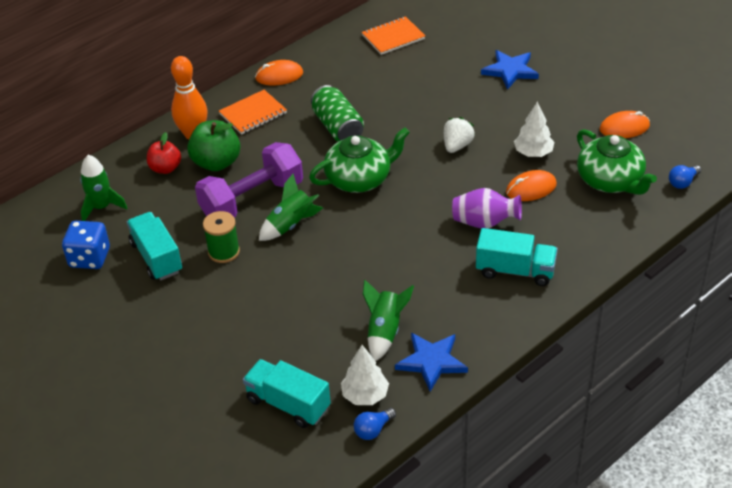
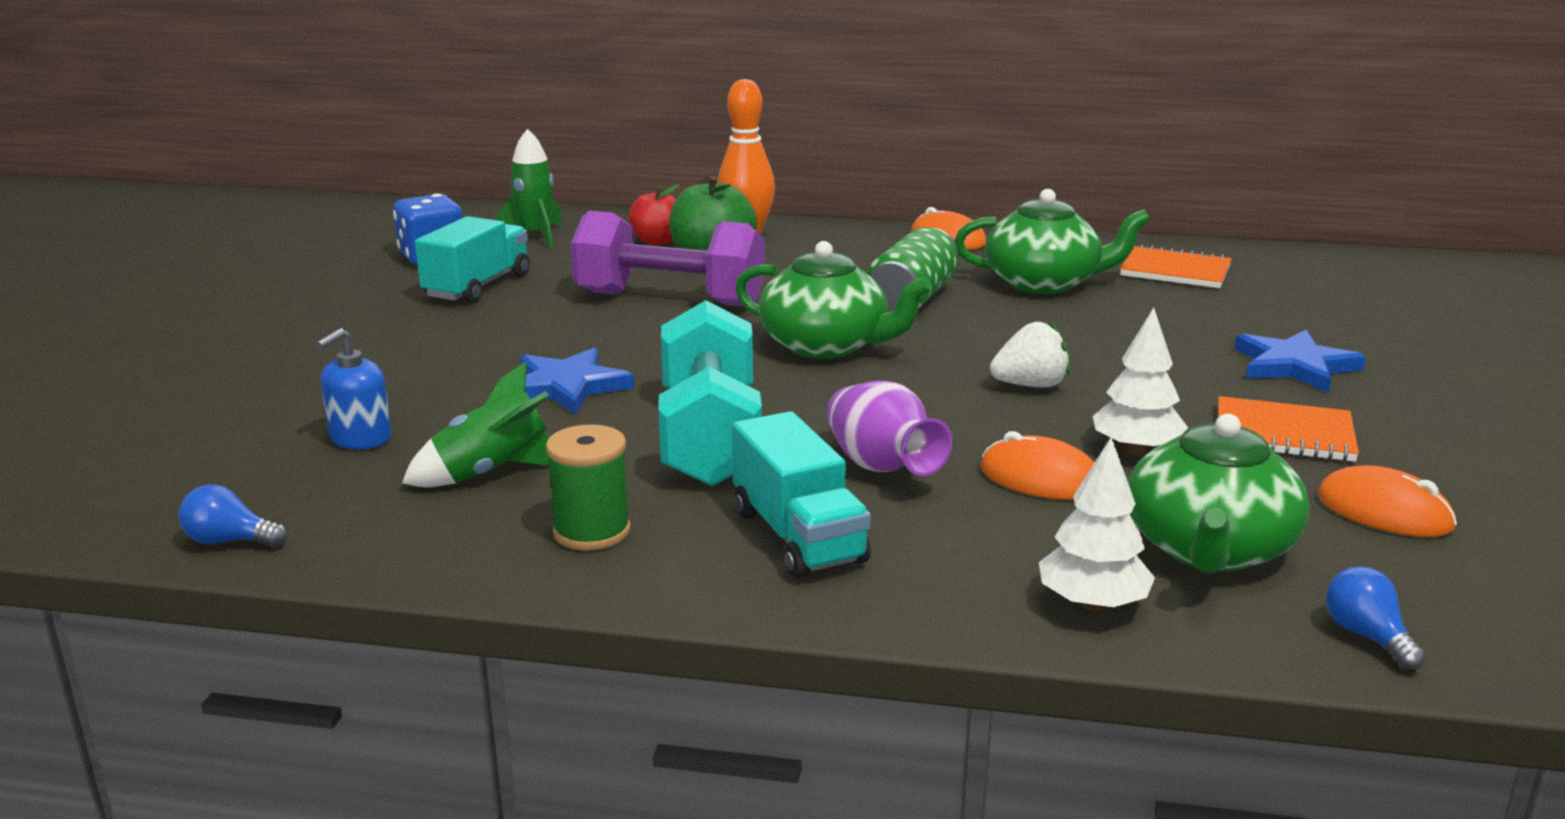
camera: 50 degrees right, 20 degrees down
green spool [203,211,240,263] -> green spool moved to [546,424,631,551]
orange notebook [219,90,287,135] -> orange notebook moved to [1218,396,1359,462]
turquoise truck [243,359,331,428] -> none
green rocket [259,174,323,241] -> none
white tree [341,345,389,405] -> white tree moved to [1039,437,1155,611]
blue star [395,333,468,392] -> blue star moved to [520,347,634,415]
blue light bulb [669,165,701,189] -> blue light bulb turned 60 degrees clockwise [1326,566,1426,670]
none -> blue soap dispenser [316,328,392,449]
none -> turquoise dumbbell [659,300,762,486]
none -> green teapot [955,189,1150,294]

